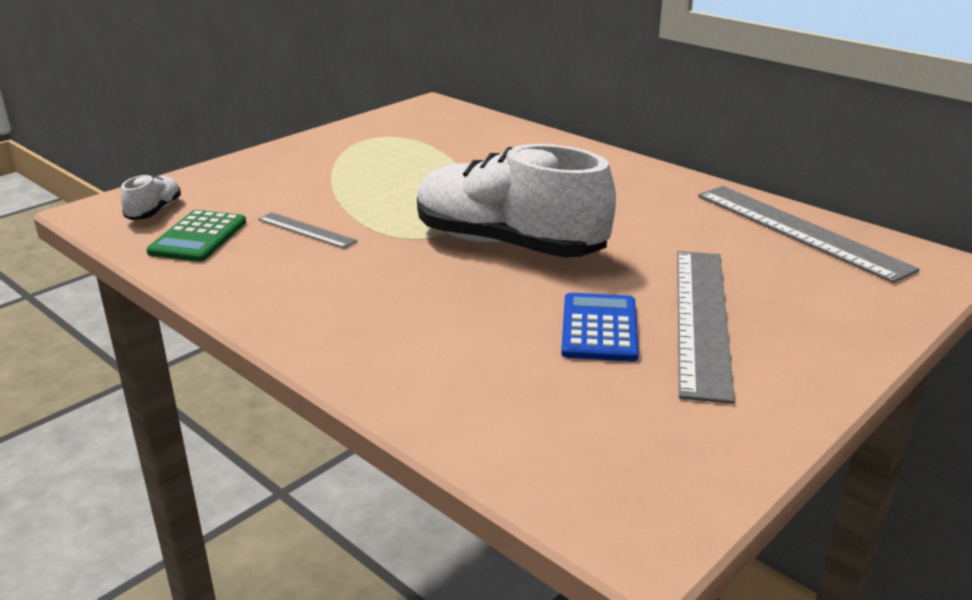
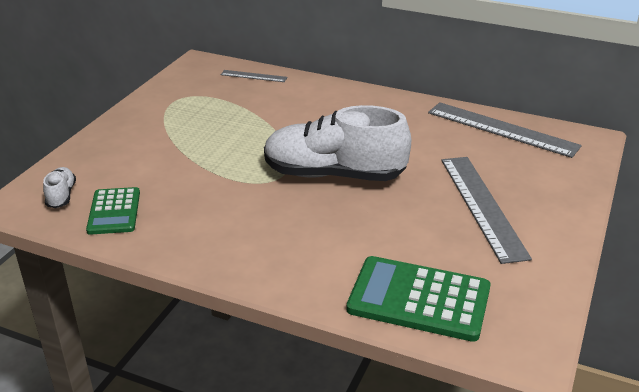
camera: 20 degrees left, 5 degrees up
grey ruler [258,212,357,248] -> grey ruler moved to [221,70,287,82]
blue calculator [561,293,639,361] -> none
none -> green calculator [346,256,491,342]

